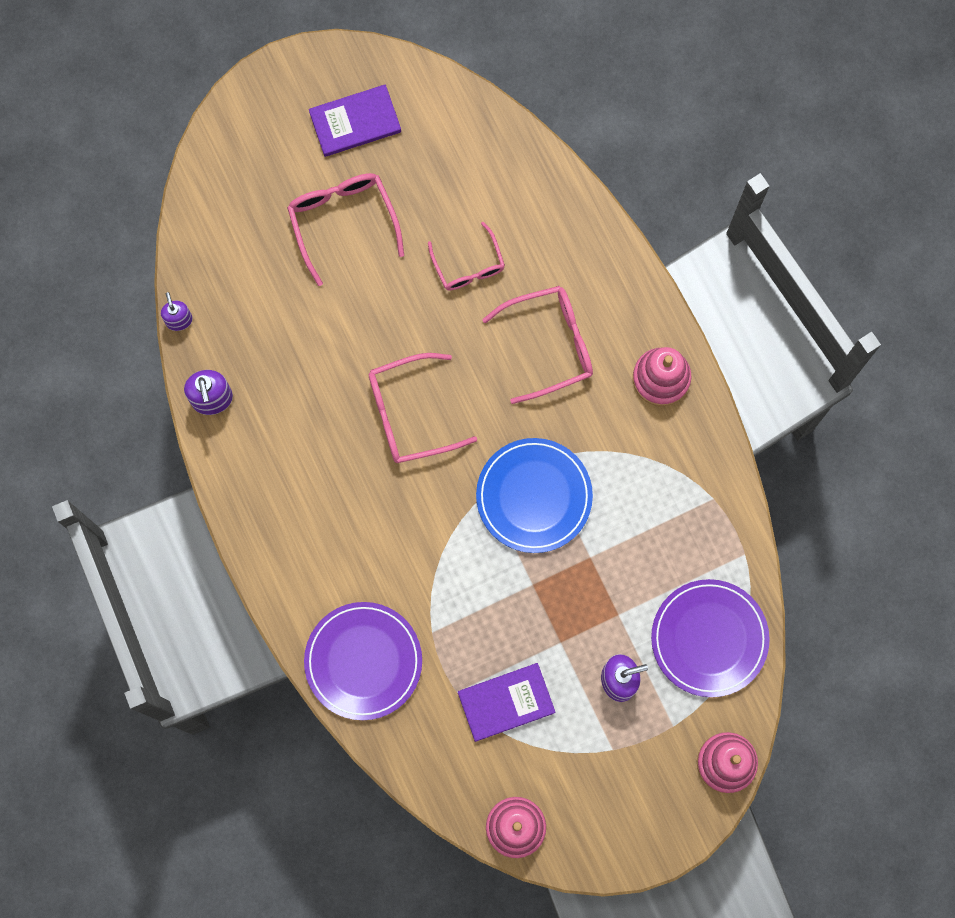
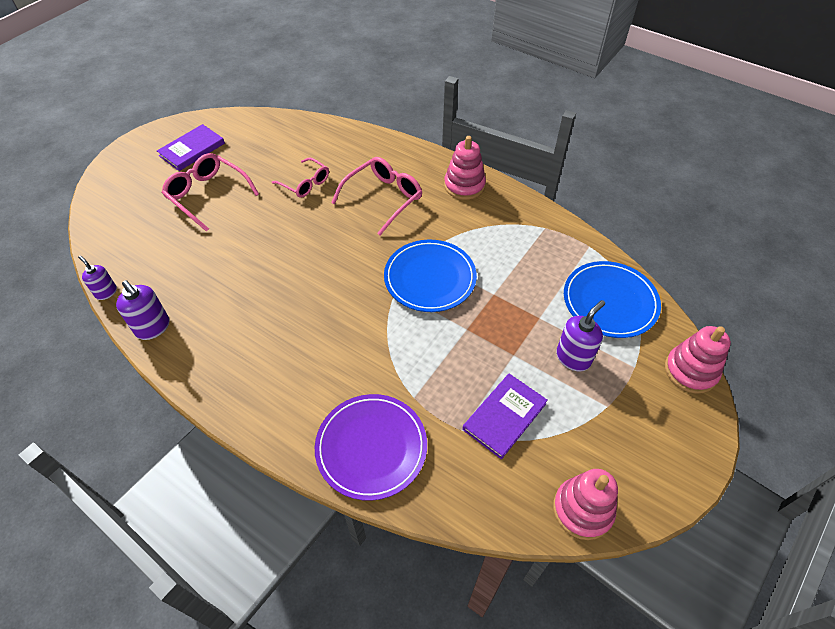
camera: 30 degrees left, 25 degrees down
pink glasses [369,353,477,463] -> none
purple plate [651,579,770,697] -> blue plate [564,261,661,338]

